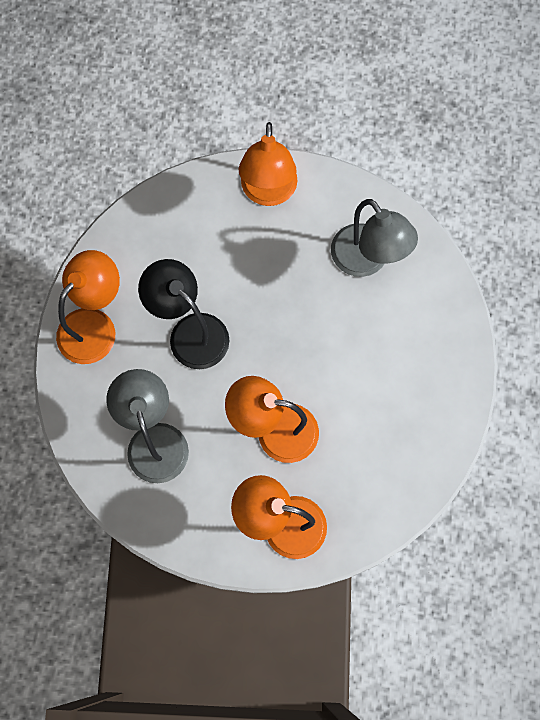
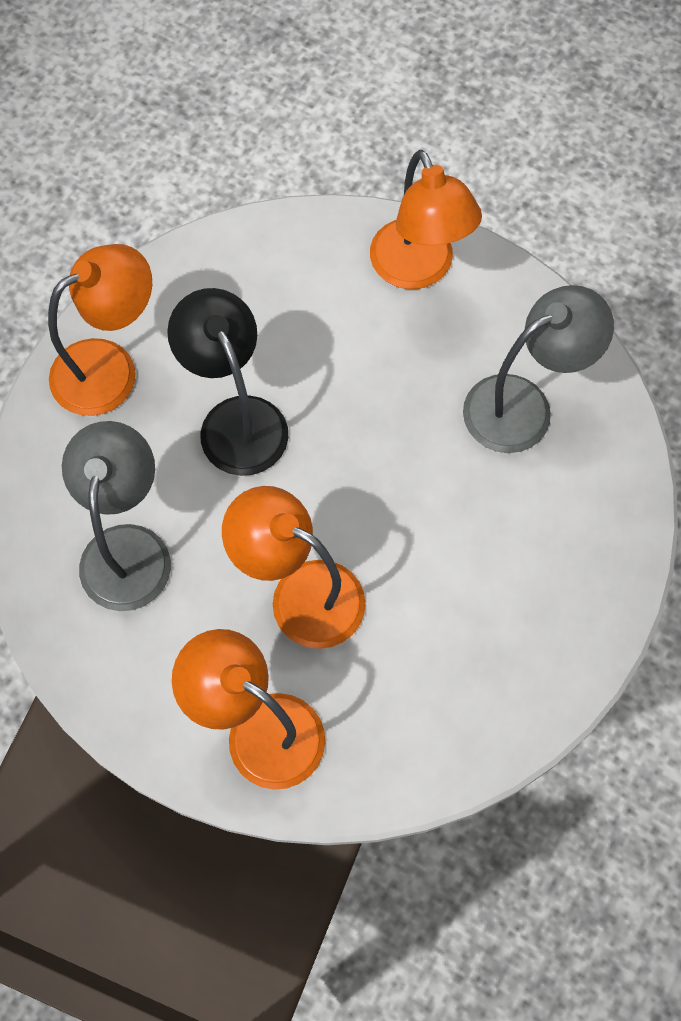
camera: 20 degrees right, 5 degrees down
orange lamp [239,122,297,206] -> orange lamp turned 45 degrees counterclockwise [370,150,482,289]
grey lamp [331,199,418,277] -> grey lamp turned 105 degrees counterclockwise [463,285,614,453]

